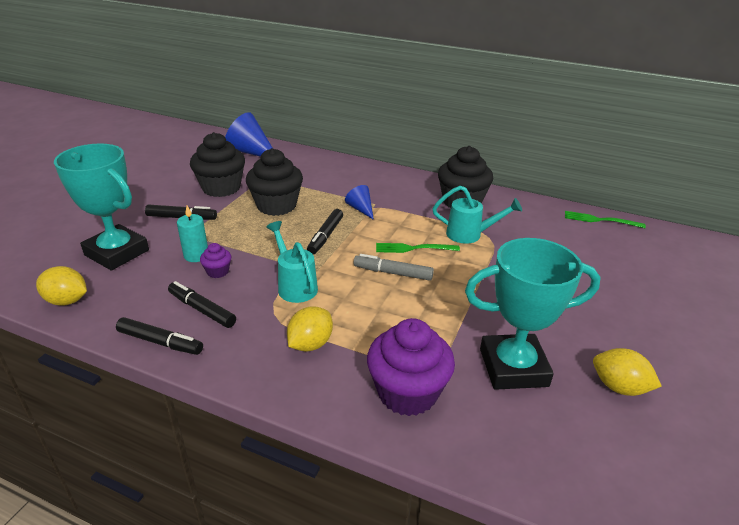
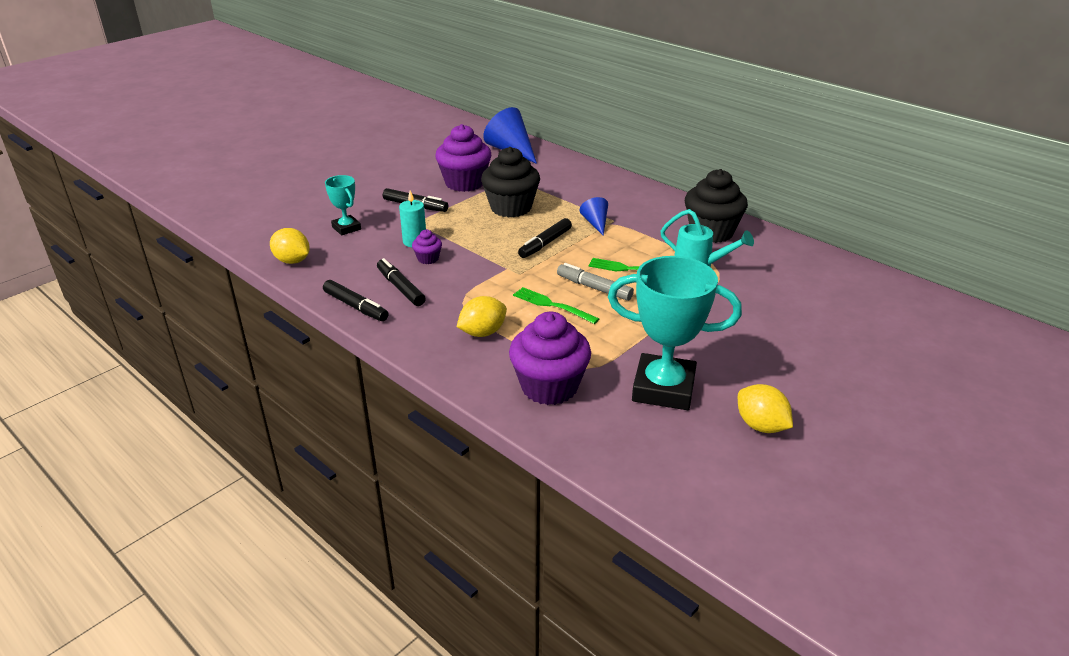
camera: 20 degrees right, 0 degrees up
turquoise trophy [54,143,149,271] -> turquoise trophy [325,175,361,235], size x0.51
black cupcake [190,132,245,197] -> purple cupcake [435,124,491,192]
turquoise watering can [266,221,318,303] -> none
green fork [565,211,646,228] -> green fork moved to [513,287,599,324]

